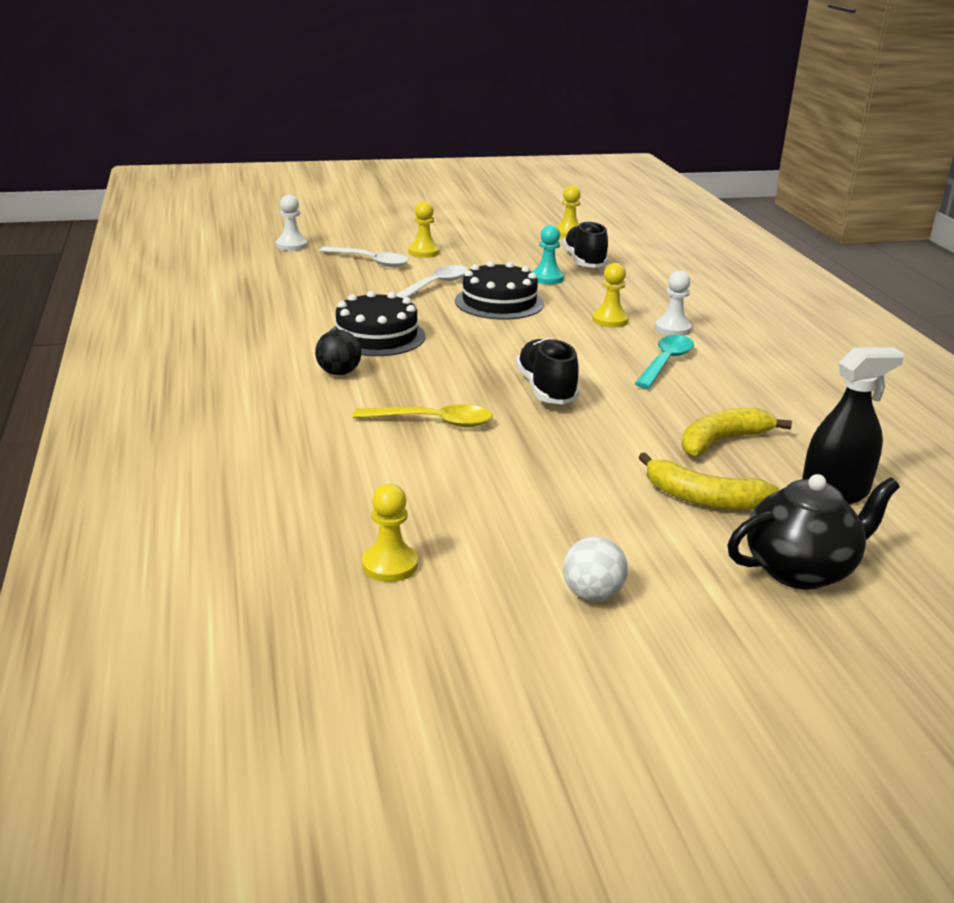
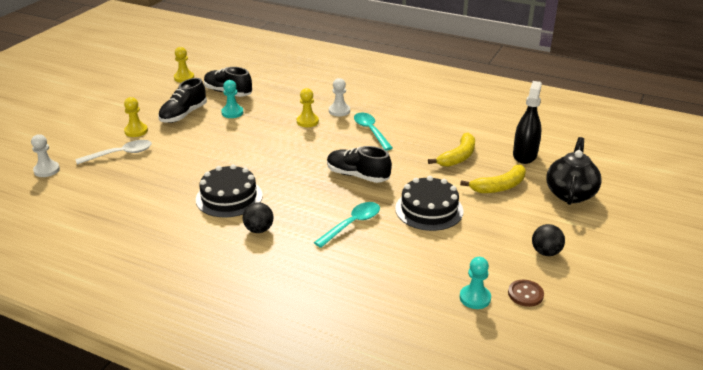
camera: 50 degrees left, 5 degrees up
yellow spoon [353,405,493,427] -> turquoise spoon [314,202,380,248]
yellow pawn [362,484,418,582] -> turquoise pawn [460,257,491,309]
white spoon [396,265,468,299] -> none
black cake [455,261,544,320] -> black cake moved to [395,176,464,231]
white ball [563,537,628,602] -> black ball [532,224,565,256]
yellow banana [681,407,792,457] -> yellow banana turned 150 degrees counterclockwise [428,133,475,167]
none -> black shoe [158,78,207,123]
none -> brown button [508,280,544,307]

